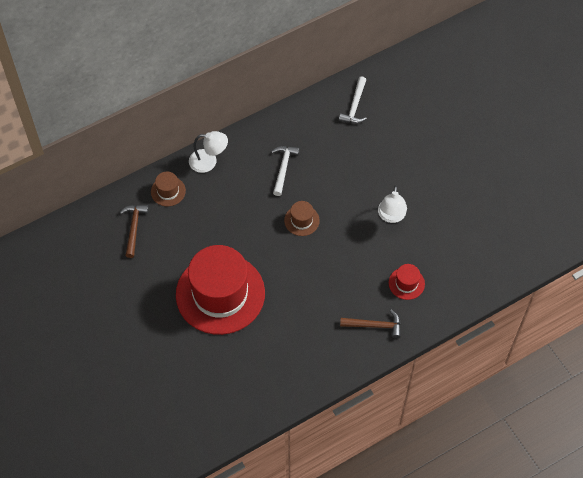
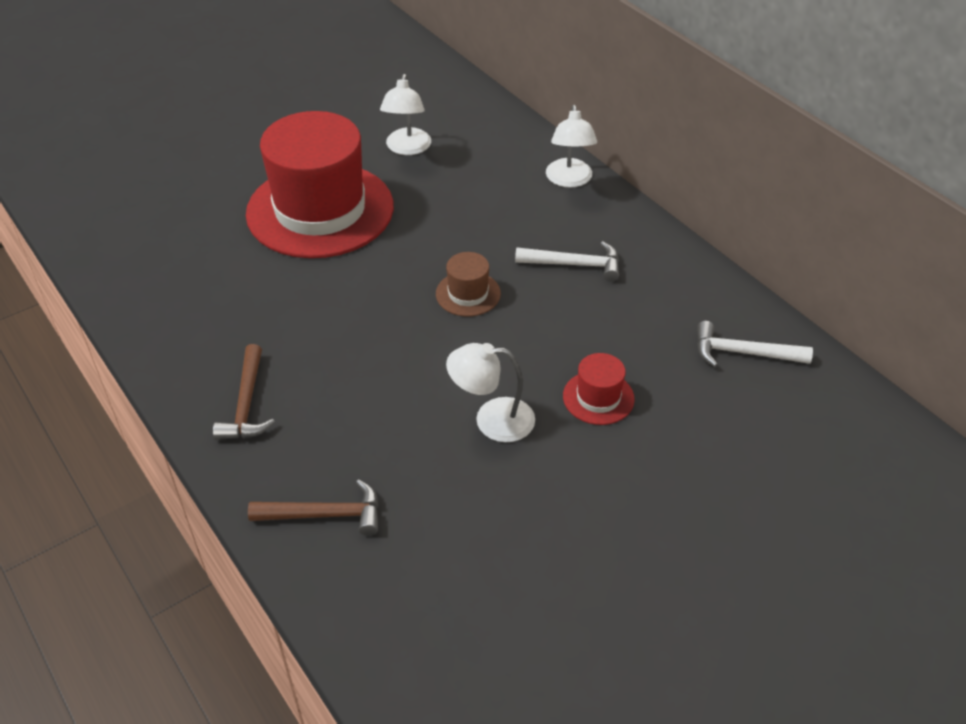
camera: 85 degrees right, 15 degrees down
brown hammer [120,205,149,258] -> brown hammer moved to [248,479,379,536]
brown hat [151,172,186,206] -> none
red hat [389,264,425,300] -> red hat moved to [563,353,635,425]
none -> white lamp [380,74,431,155]

